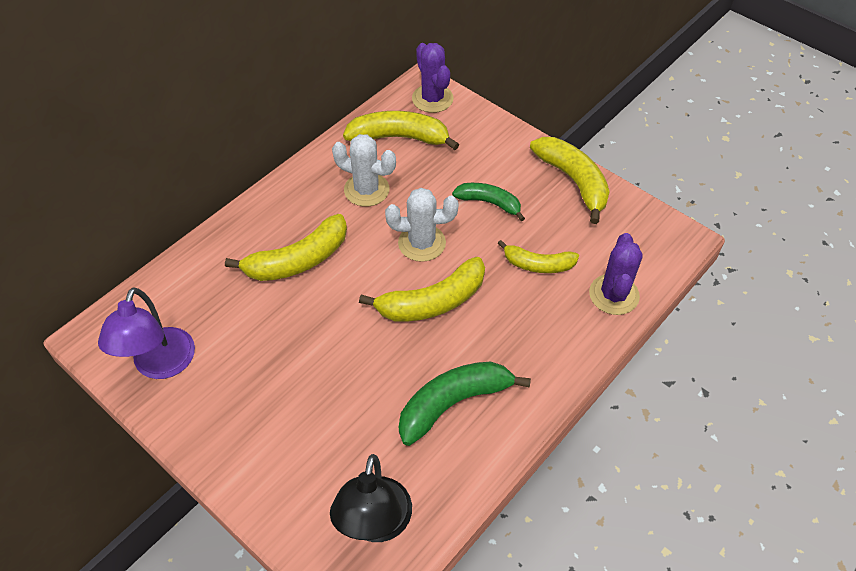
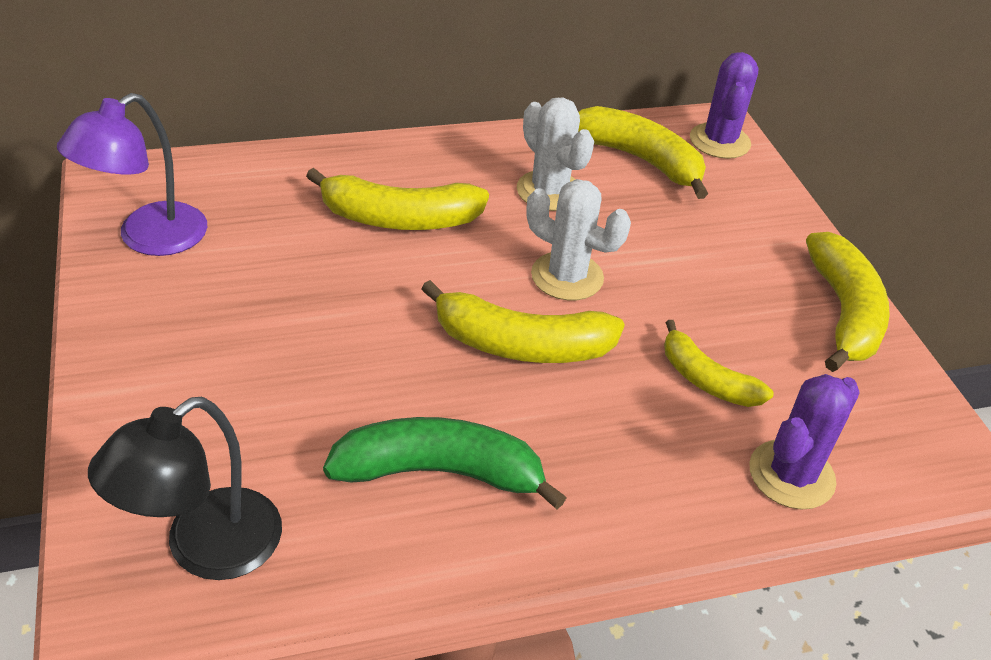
camera: 30 degrees right, 10 degrees down
green banana [452,183,525,221] -> none

